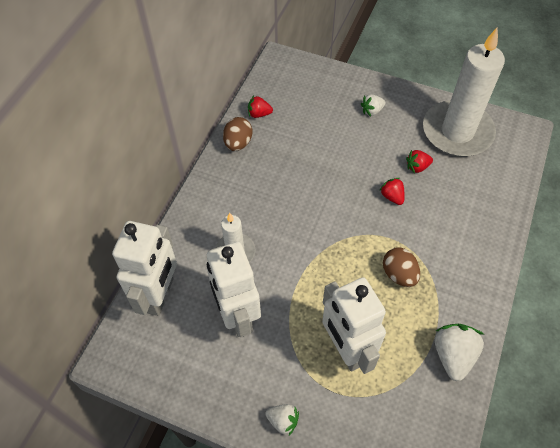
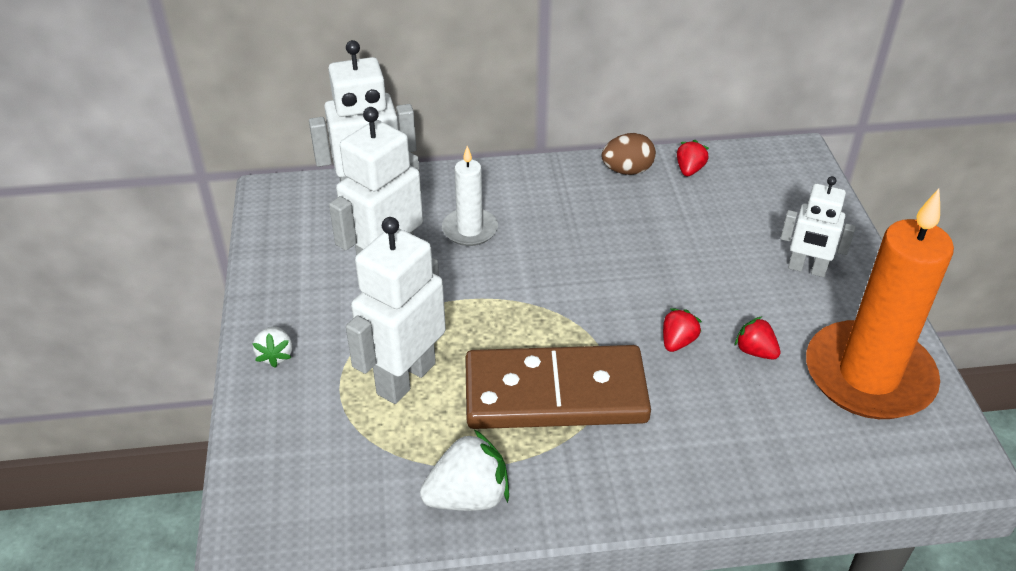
camera: 60 degrees right, 15 degrees down
red strawberry [248,96,273,118] -> red strawberry turned 45 degrees clockwise [677,140,709,176]
white strawberry [361,94,386,116] -> white robot [781,176,855,277]
brown egg [383,248,420,287] -> brown domino [465,345,651,429]
white candle [423,28,505,157] -> orange candle [806,189,954,419]

